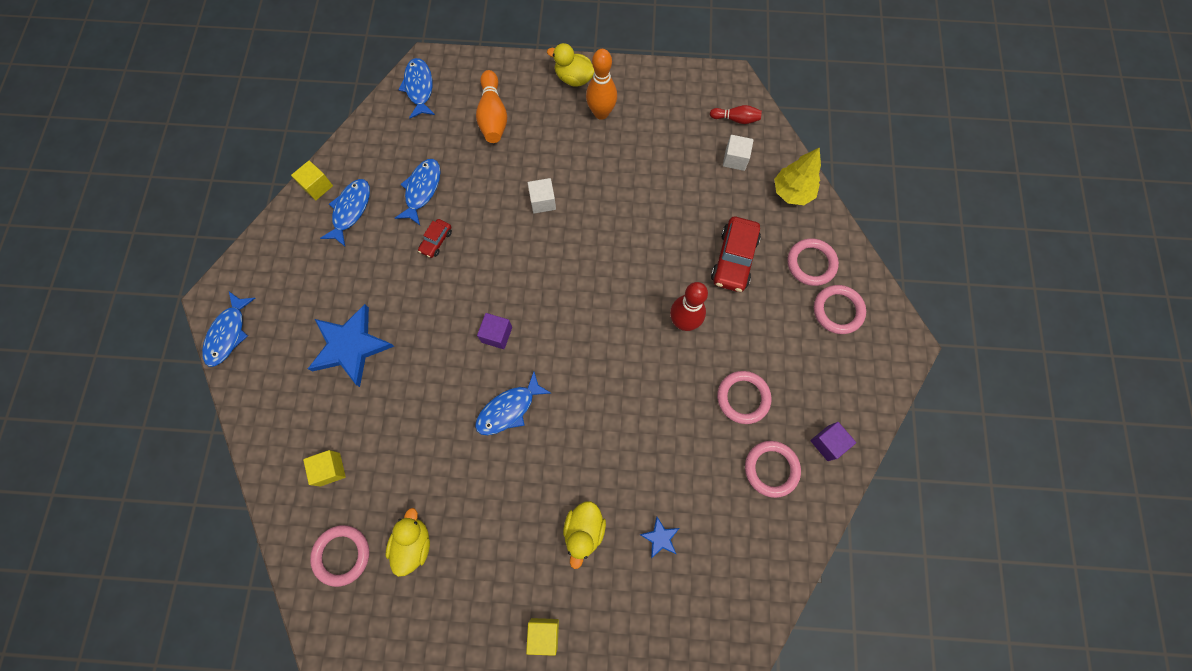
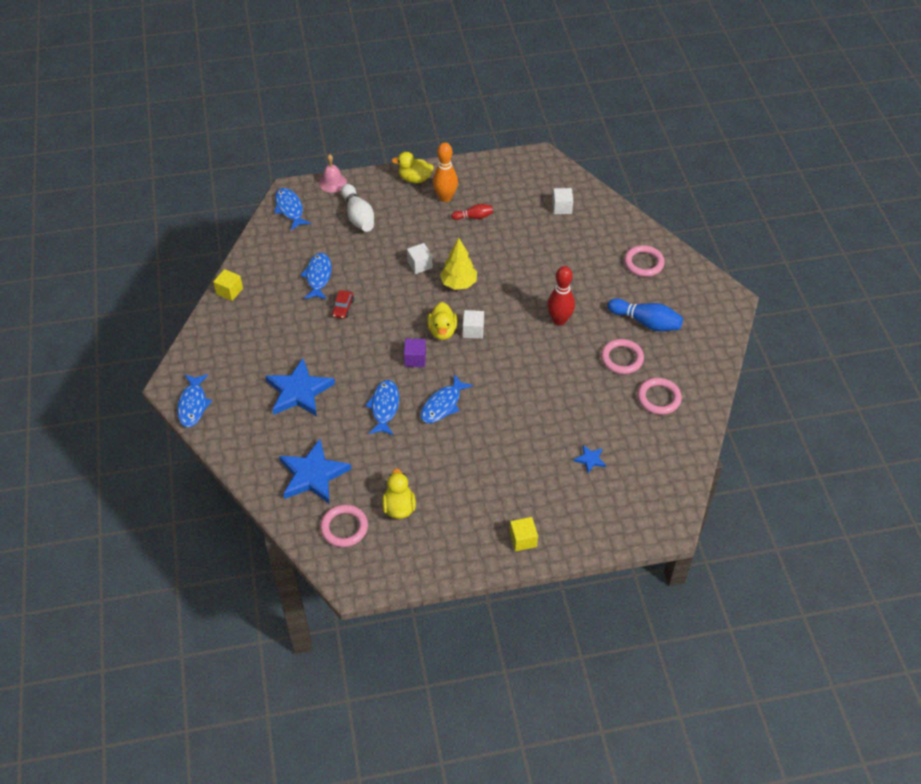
camera: 15 degrees left, 20 degrees down
yellow cube [303,450,346,487] -> blue star [279,439,351,503]
blue fish [320,179,370,246] -> blue fish moved to [365,380,399,435]
orange bowling pin [476,70,507,143] -> white bowling pin [341,184,374,232]
yellow duck [563,501,606,569] -> yellow duck moved to [427,302,457,340]
red bowling pin [710,105,762,124] -> red bowling pin moved to [451,204,493,220]
red car [711,217,761,292] -> none
yellow tree [774,147,821,205] -> yellow tree moved to [440,238,477,290]
purple cube [810,422,856,461] -> none
pink ring [814,285,866,334] -> none
none -> pink bell [319,154,347,193]
none -> white cube [463,310,484,339]
none -> blue bowling pin [608,298,683,331]

